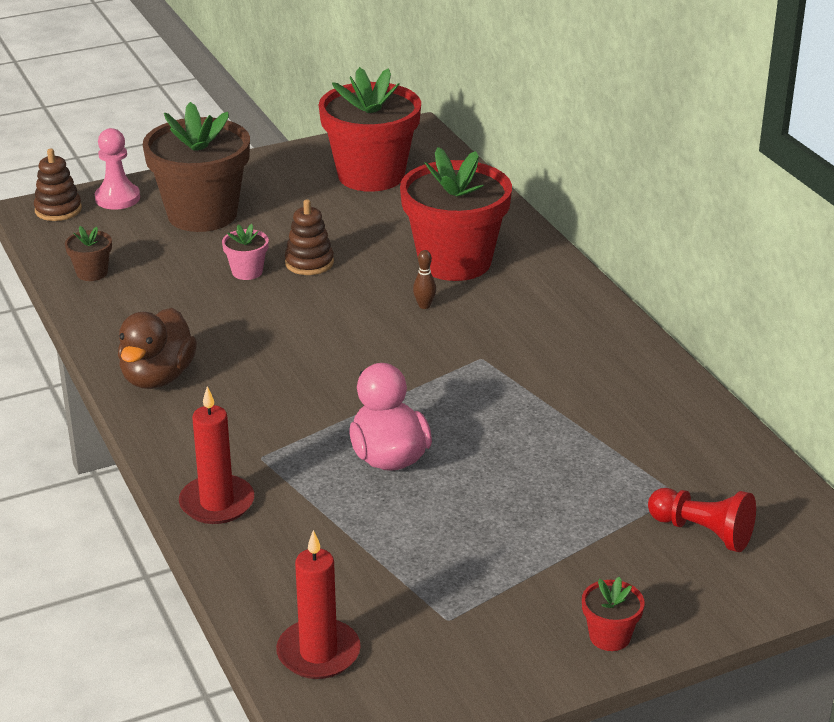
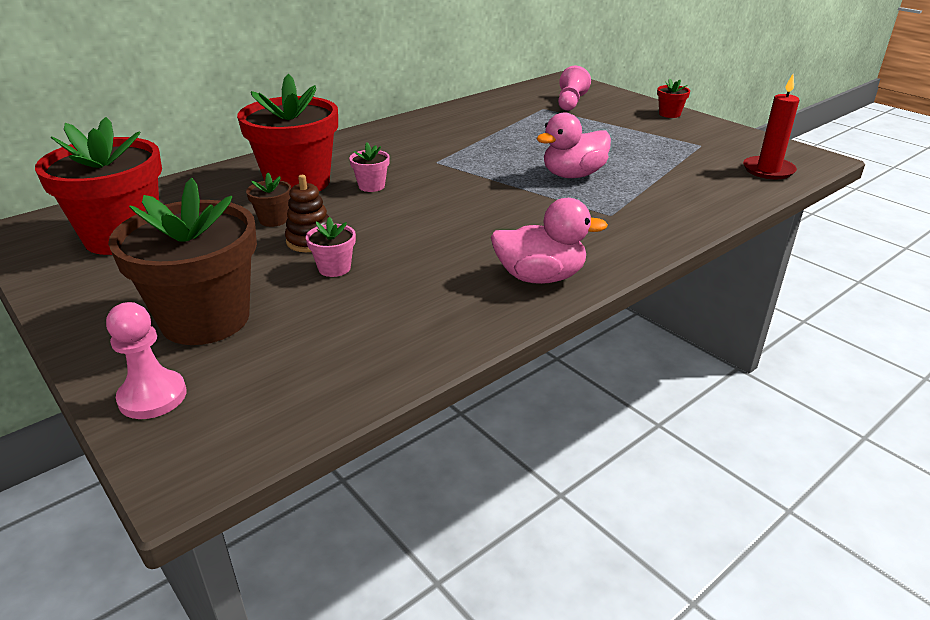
camera: 105 degrees left, 0 degrees up
brown stacking toy [34,149,82,221] -> none
brown flower pot [65,226,112,281] -> brown flower pot moved to [246,173,291,227]
brown duck [118,308,197,389] -> pink duck [491,198,608,284]
red candle [179,386,254,524] -> none
brown bowling pin [413,250,436,309] -> pink flower pot [349,142,390,192]
red pawn [648,488,756,552] -> pink pawn [558,66,591,111]

